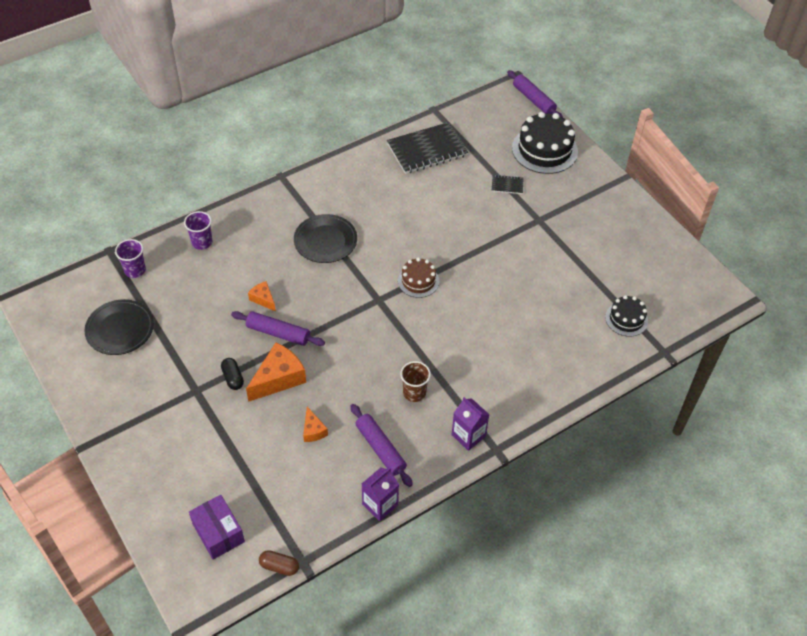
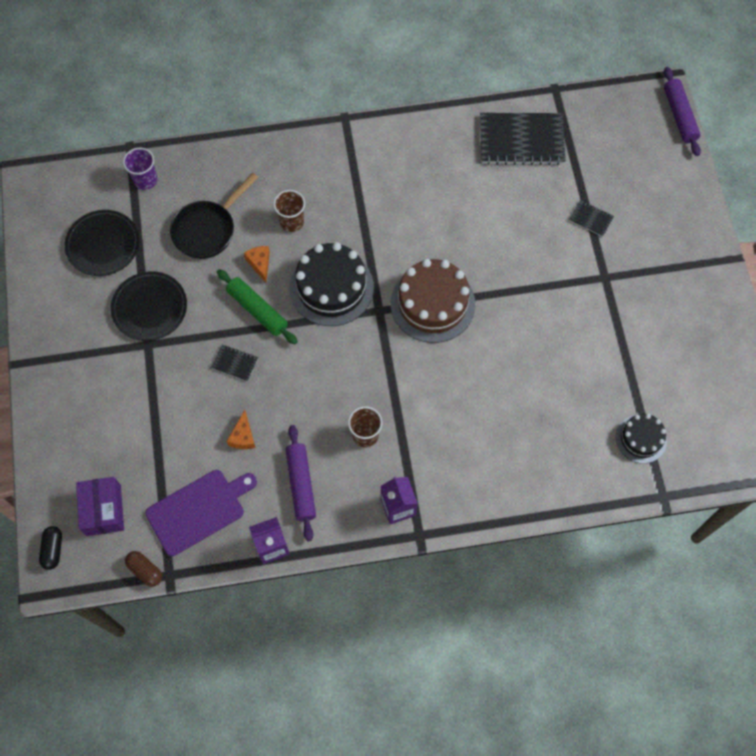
camera: 25 degrees right, 15 degrees up
purple cup [184,211,212,250] -> none
black capsule [221,358,244,390] -> black capsule moved to [39,526,62,570]
purple rolling pin [231,311,325,346] -> green rolling pin [217,269,298,344]
orange cheese [246,343,306,402] -> black notebook [211,345,258,382]
black plate [294,214,357,263] -> black plate moved to [111,271,187,341]
brown cake [398,257,439,298] -> brown cake [391,259,475,343], size x1.75
black cake [512,112,578,174] -> black cake moved to [290,242,374,326]
none -> purple cutting board [145,470,257,556]
none -> black pan [170,173,258,259]
none -> brown cup [273,190,305,232]

